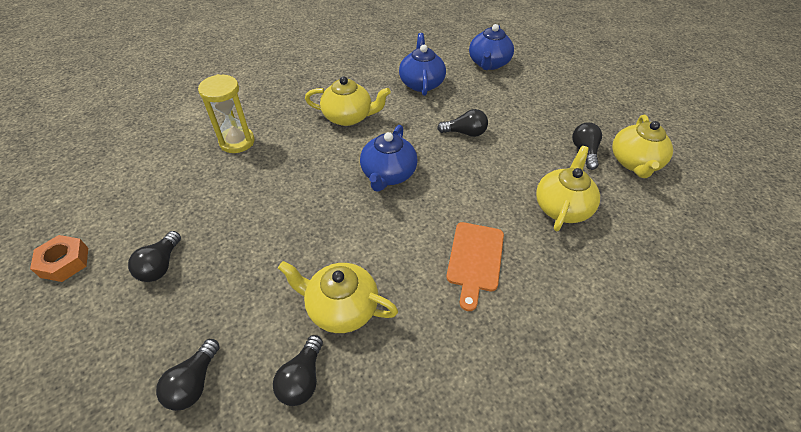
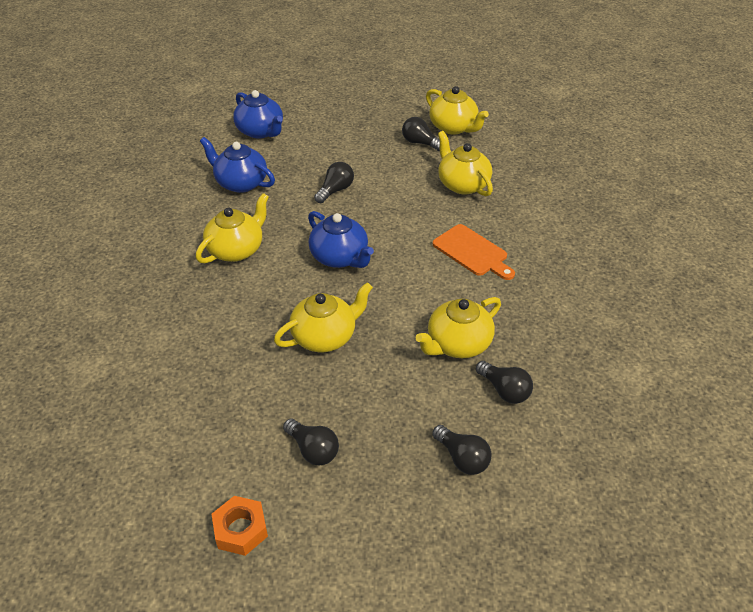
camera: 55 degrees left, 5 degrees down
yellow hourglass [198,74,255,153] -> none
none -> yellow teapot [274,282,373,352]

